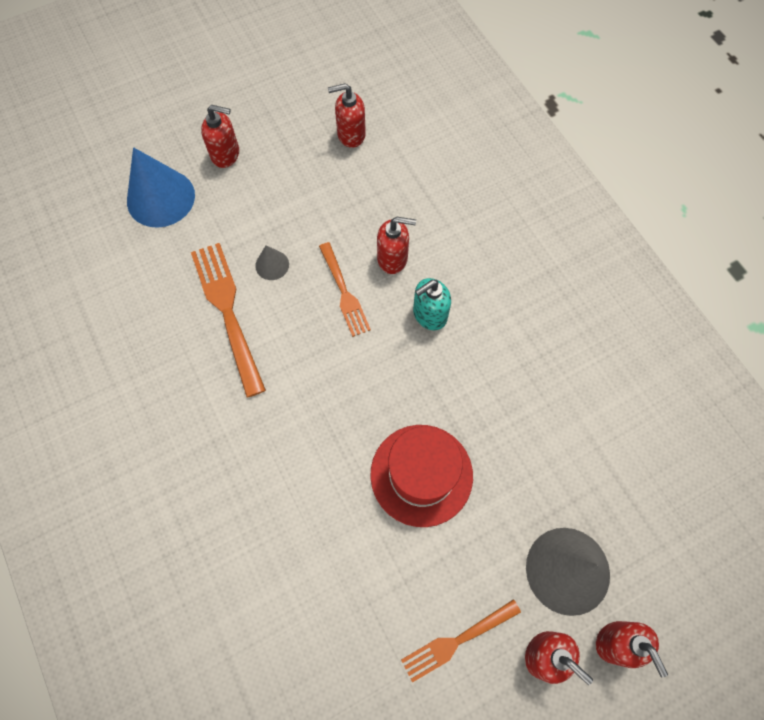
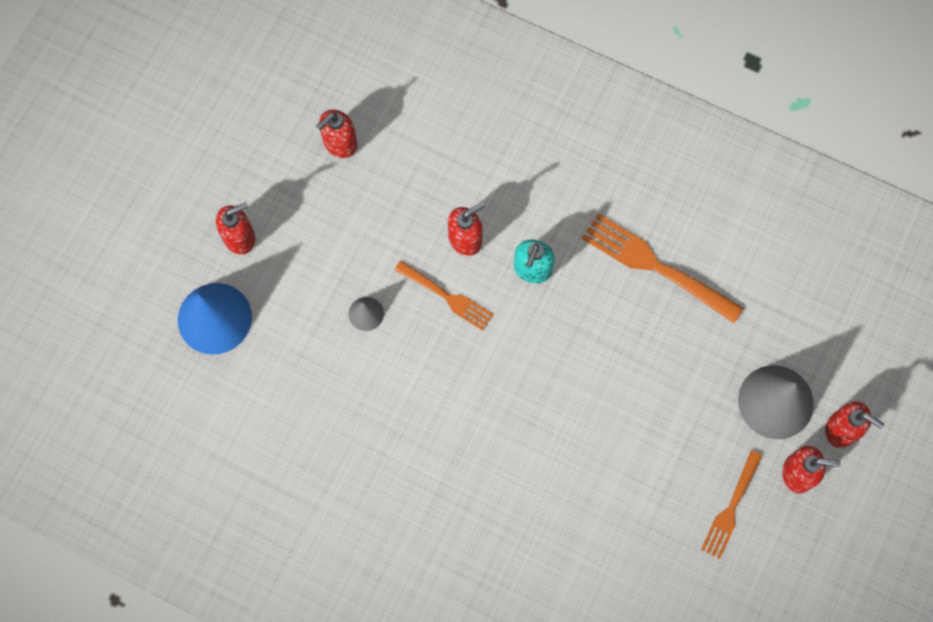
camera: 35 degrees left, 5 degrees up
orange fork [191,243,266,397] -> orange fork moved to [581,213,744,323]
red hat [370,425,473,527] -> none

